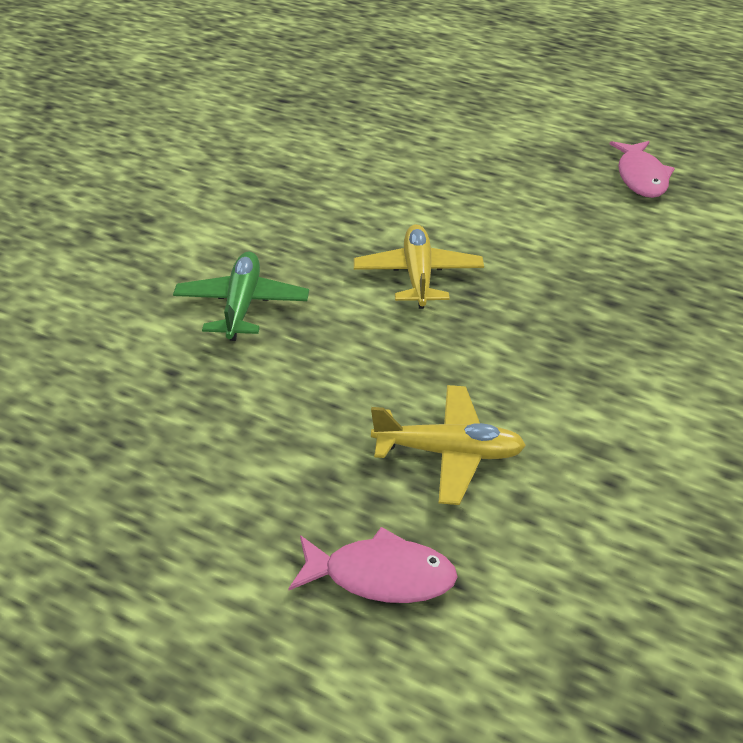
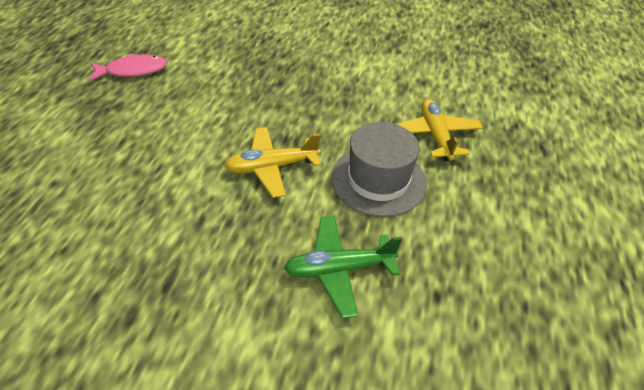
camera: 105 degrees left, 5 degrees up
pink fish [288,527,458,603] -> none
none -> grey hat [331,122,427,217]

